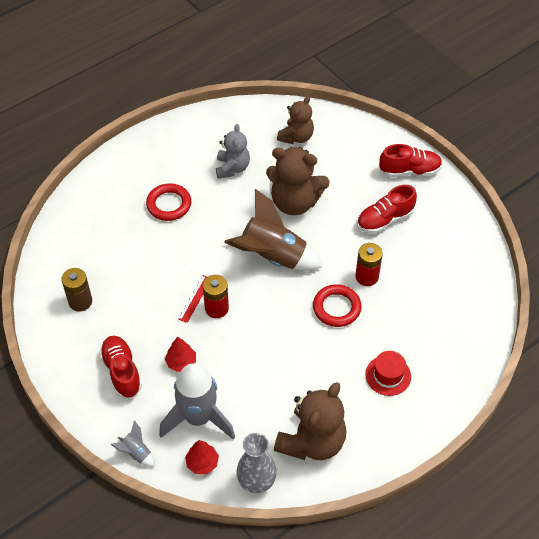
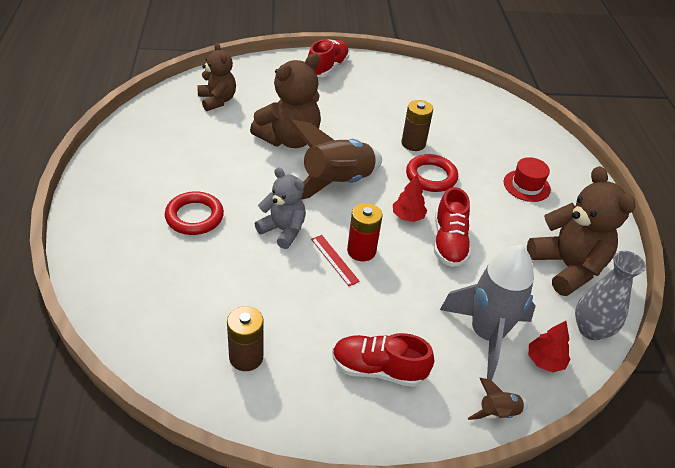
camera: 60 degrees left, 10 degrees down
grey rocket [111,420,155,467] -> brown rocket [468,378,529,420]
red tree [165,337,196,372] -> red tree moved to [393,175,427,222]
grey teddy bear [216,124,250,179] -> grey teddy bear moved to [255,168,306,249]
red battery [355,243,383,286] -> brown battery [402,100,433,151]
red shoe [357,185,417,234] -> red shoe moved to [434,187,471,267]

